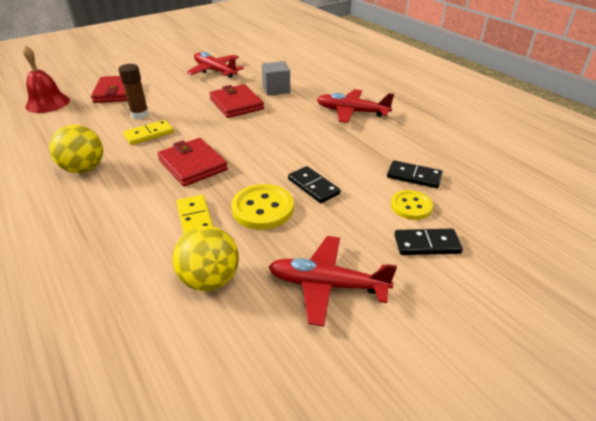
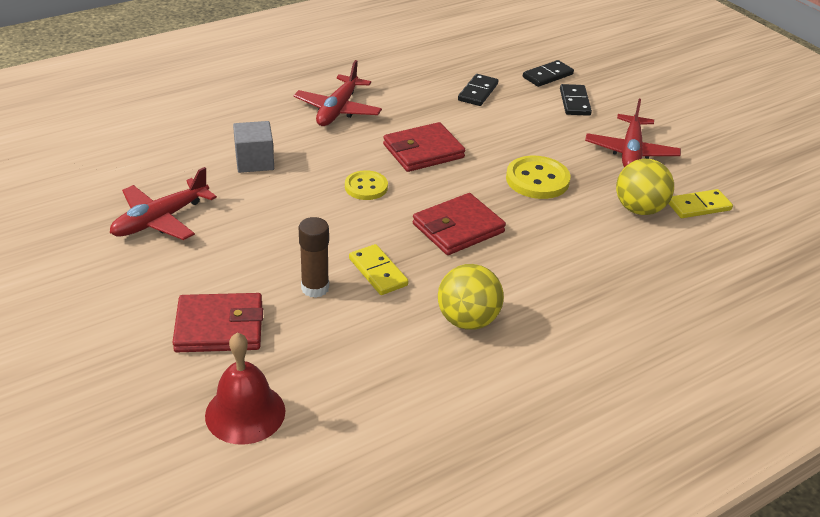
camera: 90 degrees left, 0 degrees up
yellow domino [176,195,213,234] -> yellow domino moved to [668,189,733,218]
red wallet [209,84,264,118] -> red wallet moved to [383,122,465,172]
black domino [288,166,340,203] -> black domino moved to [523,60,574,87]
yellow button [391,190,433,220] -> yellow button moved to [345,170,388,200]

